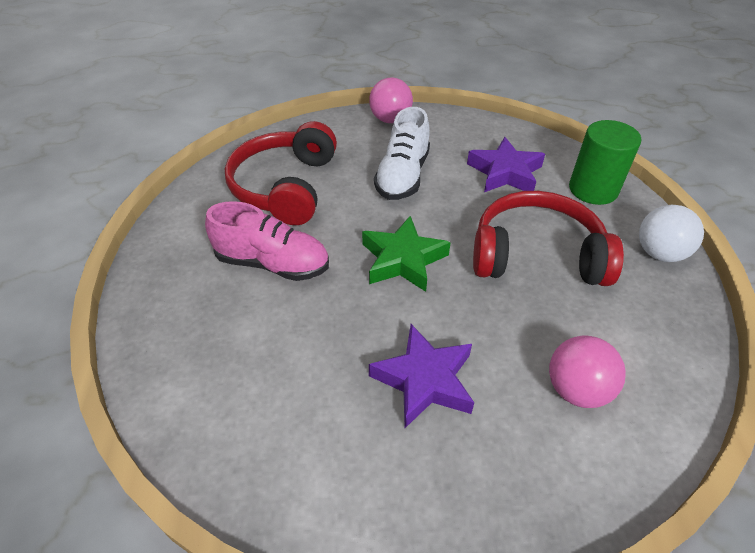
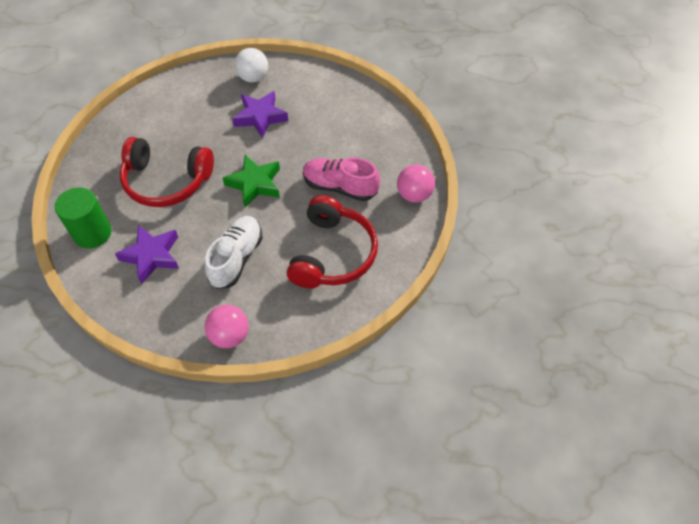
camera: 175 degrees left, 10 degrees up
pink ball [549,335,626,408] -> pink ball moved to [397,164,435,203]
white ball [639,205,704,262] -> white ball moved to [235,48,268,83]

